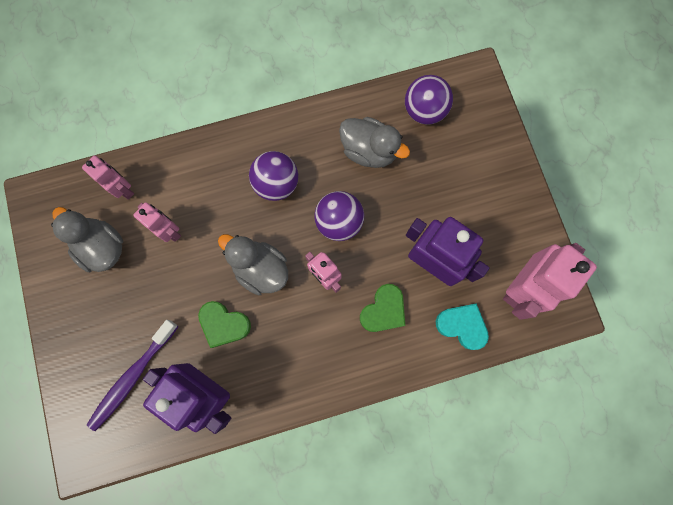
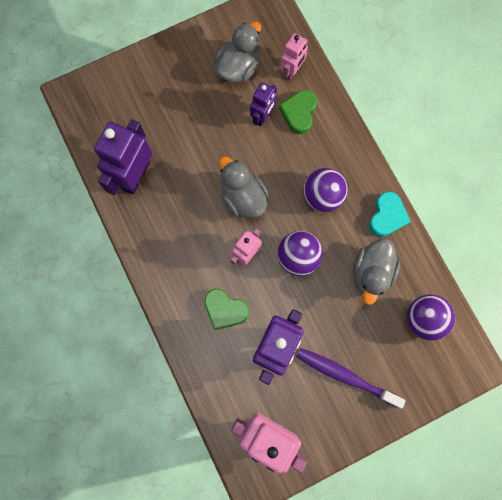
camera: 80 degrees right, 0 degrees up
purple toothbrush [87,320,178,431] -> purple toothbrush moved to [296,348,406,409]
pink robot [133,202,181,242] -> purple robot [250,82,277,126]
green heart [198,301,251,348] -> green heart moved to [279,90,317,134]
grey duck [218,234,288,296] -> grey duck turned 60 degrees counterclockwise [219,156,269,218]
turquoise heart [436,303,489,350] -> turquoise heart moved to [369,191,411,237]

